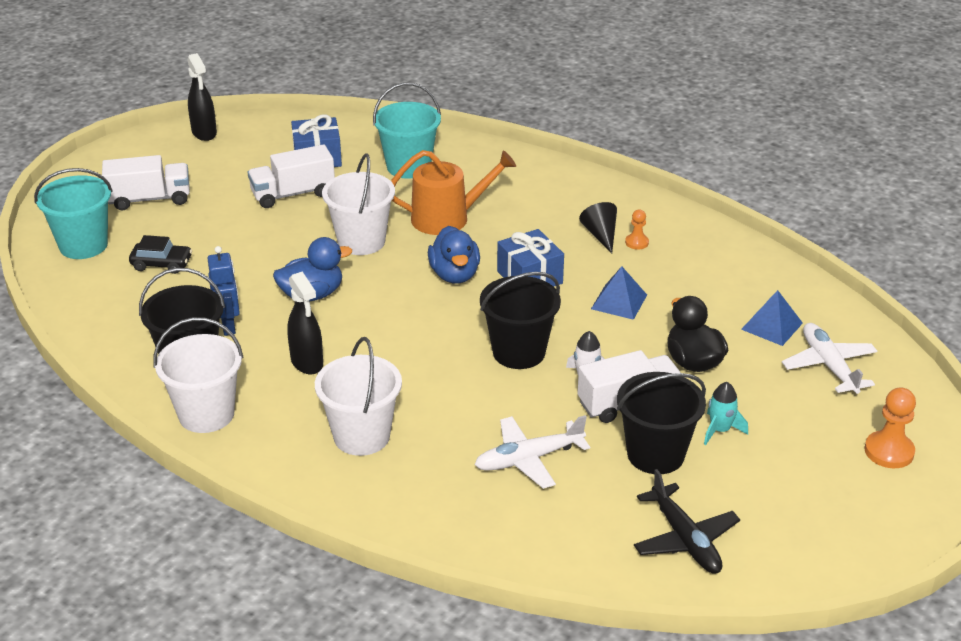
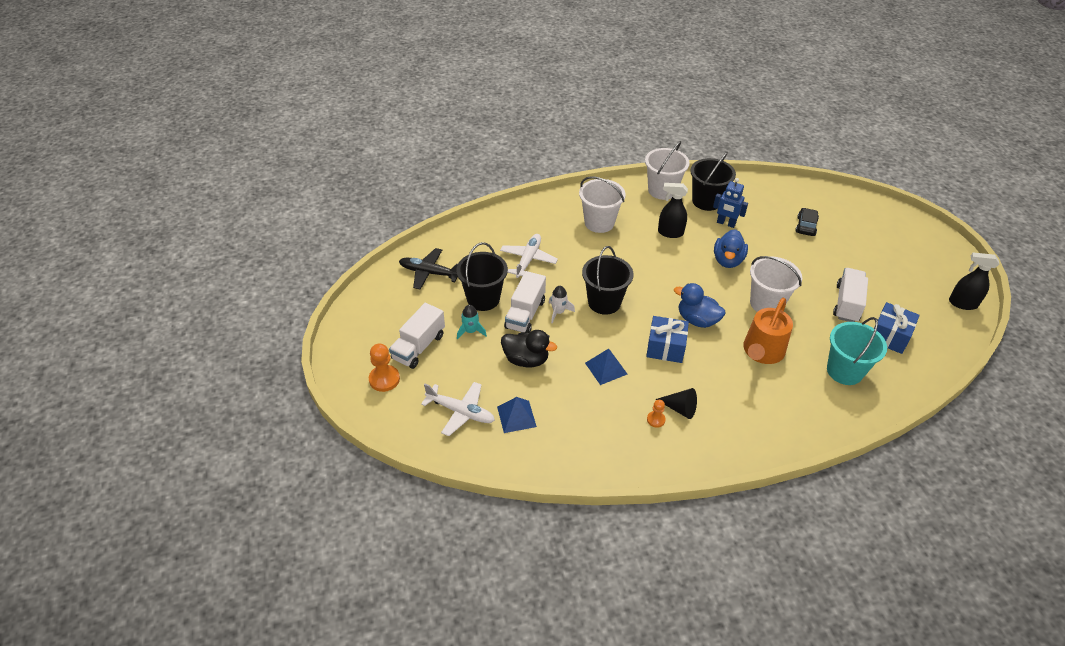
camera: 130 degrees right, 10 degrees up
turquoise bucket [34,168,112,259] -> none
white truck [102,155,190,210] -> white truck moved to [389,303,445,369]
black car [129,235,192,274] -> black car turned 150 degrees clockwise [795,208,819,236]

